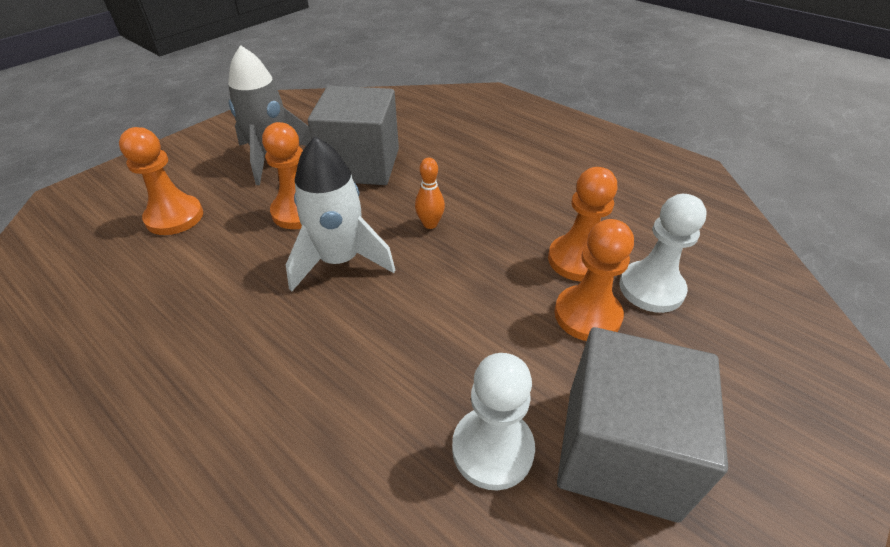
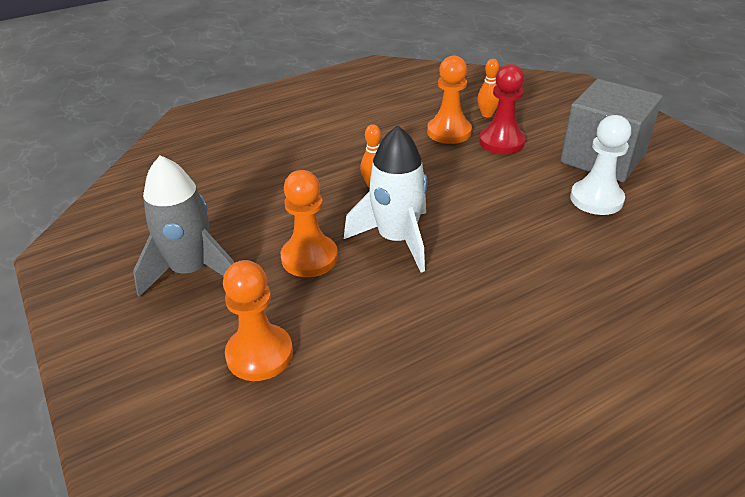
camera: 70 degrees left, 5 degrees down
grey cube [308,86,399,185] -> none
orange pawn [554,219,634,341] -> red pawn [479,64,526,154]
white pawn [619,194,707,313] -> orange bowling pin [477,59,499,117]

